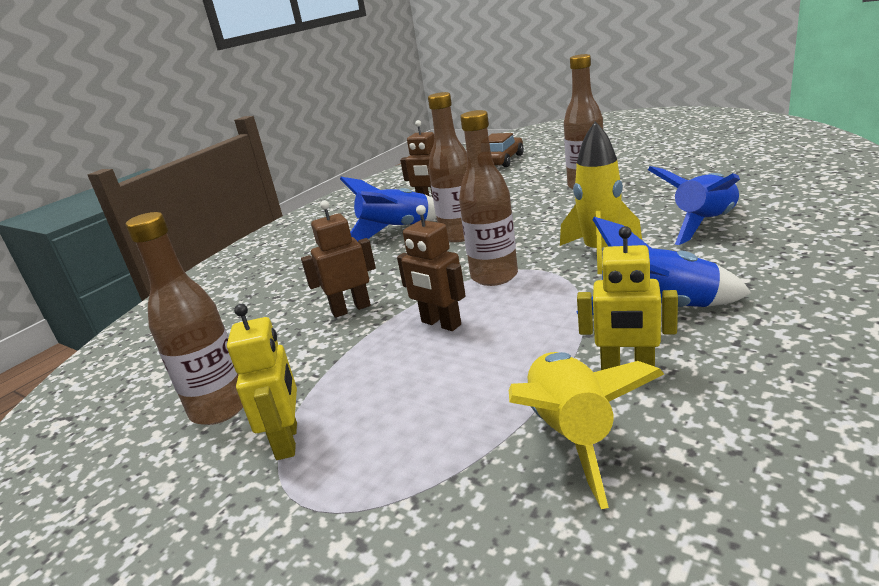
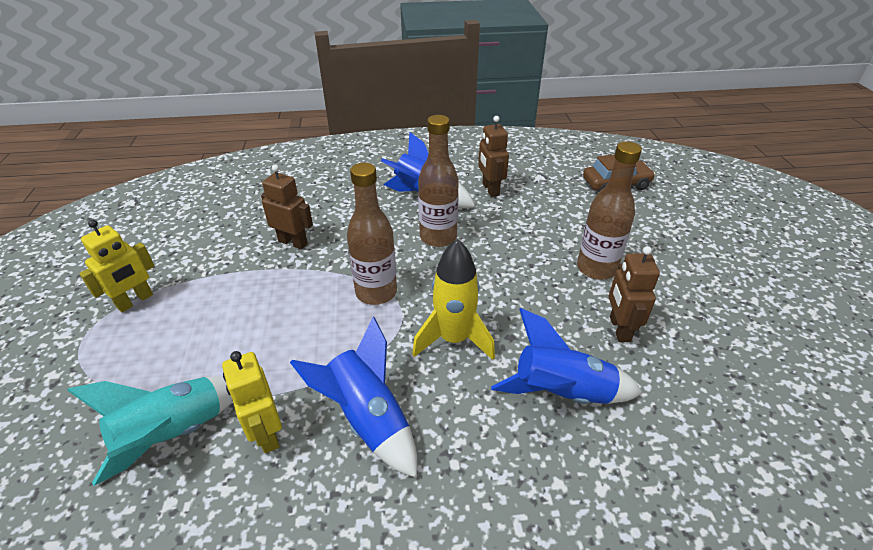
camera: 45 degrees right, 15 degrees up
brown bottle [126,212,243,425] -> none
brown robot [397,205,466,331] -> brown robot moved to [609,246,660,342]
yellow rocket [509,352,664,509] -> turquoise rocket [67,376,233,486]

